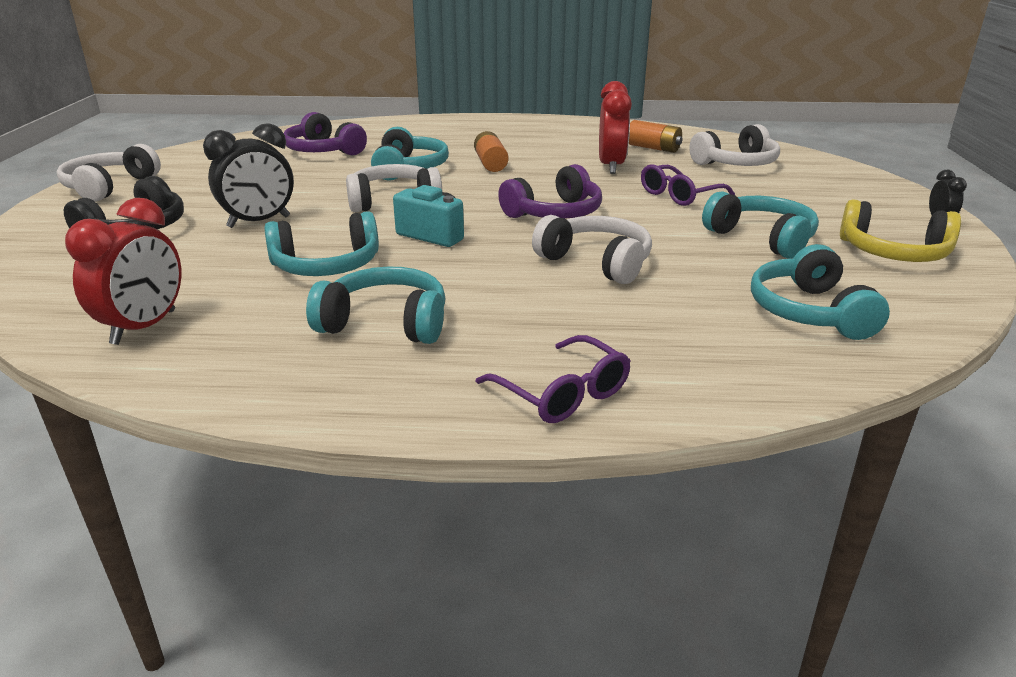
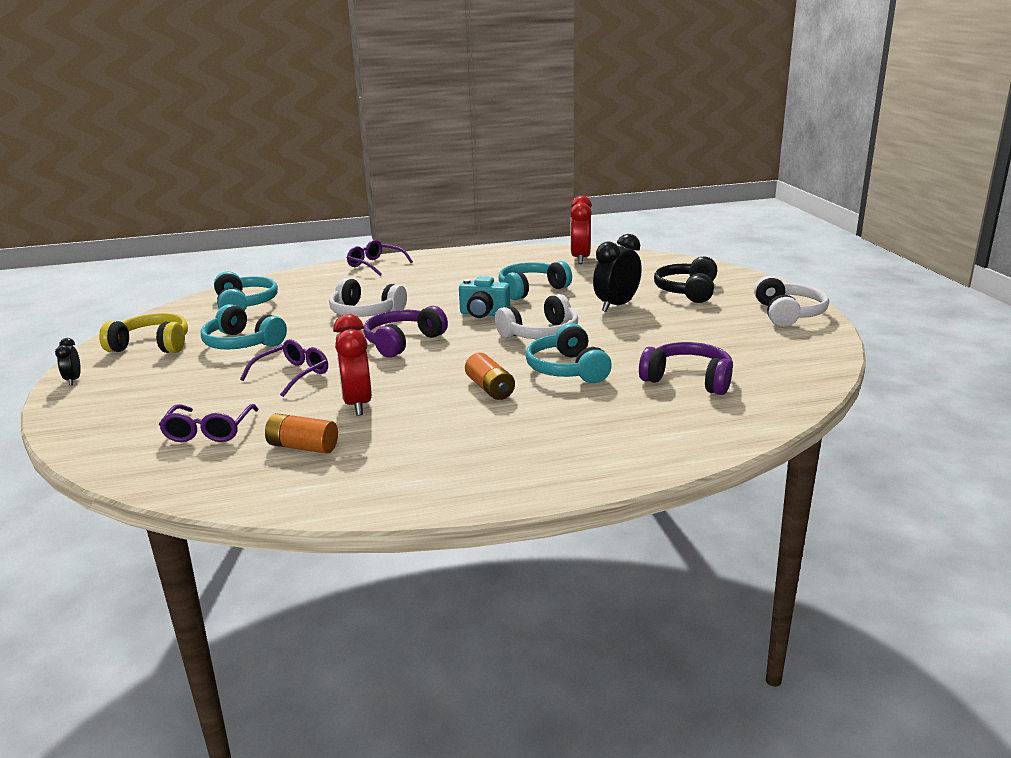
camera: 165 degrees right, 5 degrees down
turquoise headphones [306,267,445,344] -> none
white headphones [689,124,780,166] -> purple glasses [159,404,259,442]

